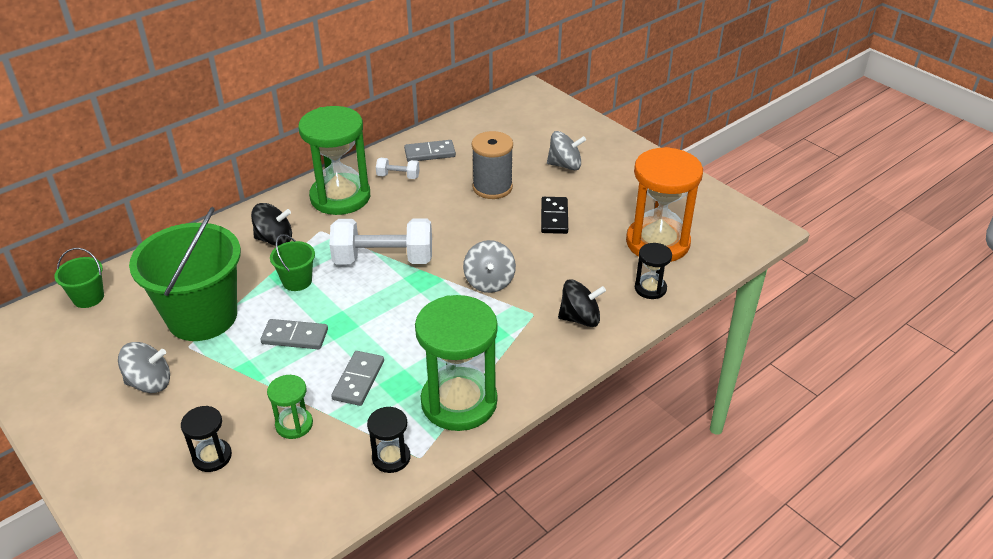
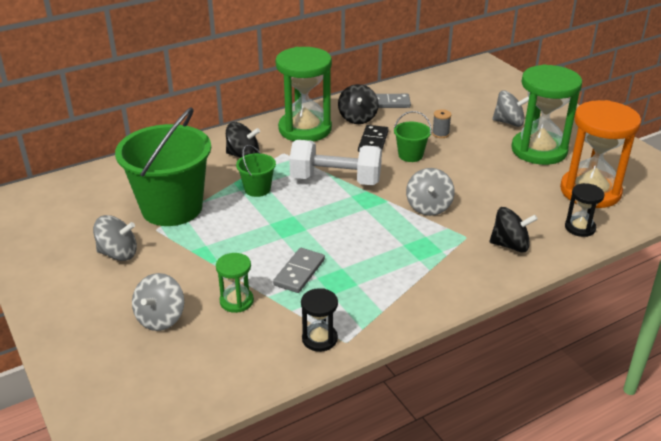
camera: 10 degrees right, 5 degrees down
green bucket [55,248,104,308] -> green bucket moved to [394,111,432,162]
black hourglass [181,406,232,472] -> grey spinning top [132,273,184,331]
grey domino [260,319,328,349] -> none
white dumbbell [376,158,420,179] -> black spinning top [338,84,379,124]
green hourglass [415,295,498,431] -> green hourglass moved to [511,64,582,165]
grey spool [472,131,513,199] -> grey spool [432,109,452,138], size x0.48
black domino [541,197,568,234] -> black domino moved to [358,125,388,152]

